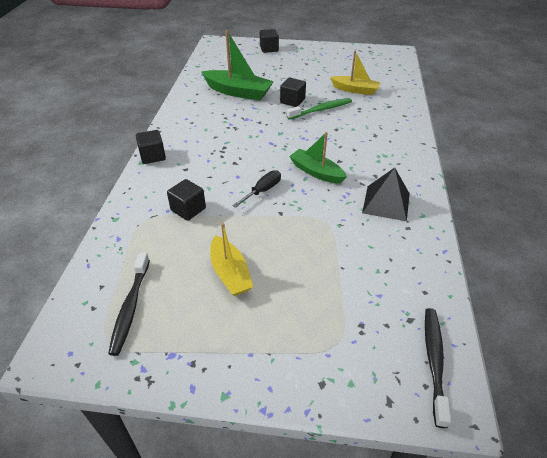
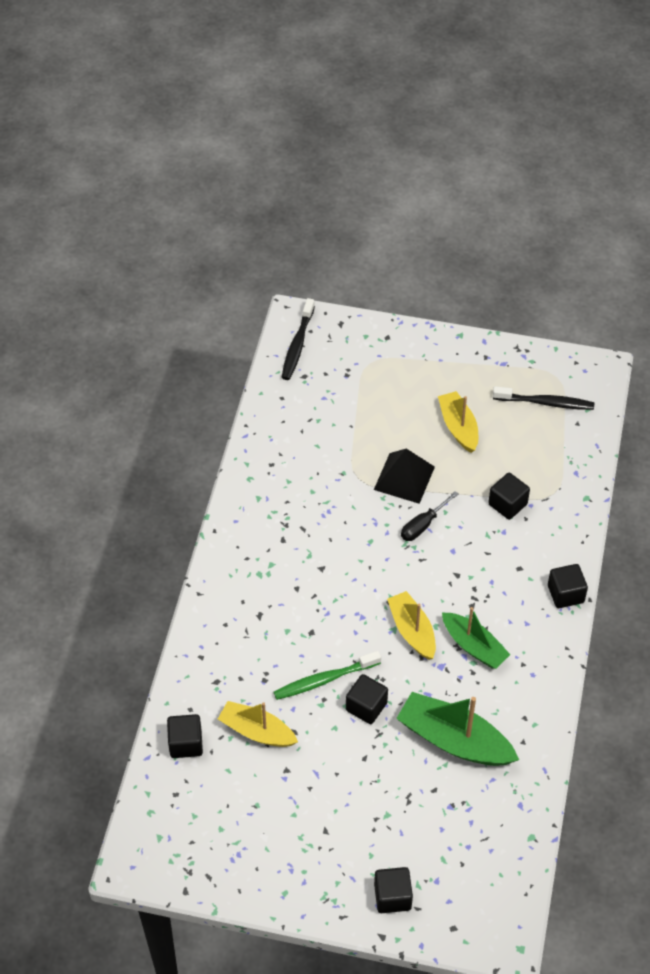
camera: 175 degrees left, 10 degrees up
black toothbrush [108,253,150,356] -> black toothbrush turned 90 degrees clockwise [493,386,594,410]
green boat [289,132,347,184] -> green boat moved to [442,607,511,669]
black pyramid [362,167,410,221] -> black pyramid moved to [374,449,435,504]
none -> black cube [167,714,203,758]
none -> yellow boat [387,591,436,660]

